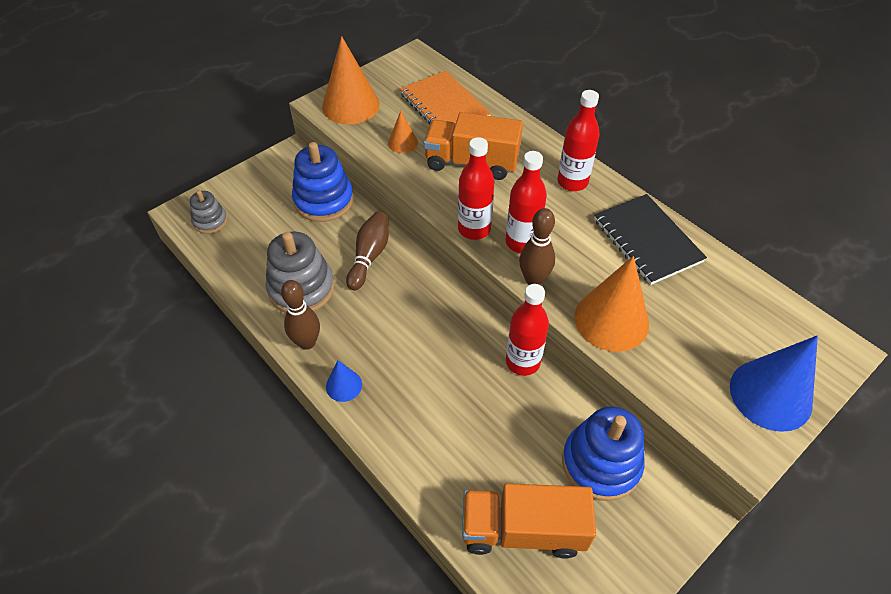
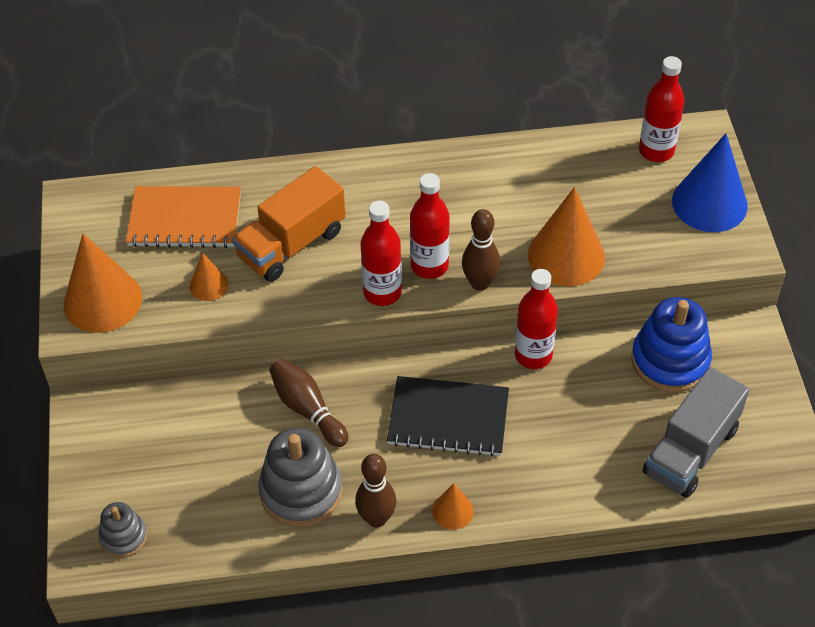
camera: 55 degrees left, 0 degrees up
blue stacking toy [292,142,354,222] -> none
blue cone [326,360,362,402] -> orange cone [432,483,474,530]
orange truck [462,483,596,559] -> grey truck [643,367,749,498]
red bottle [557,90,600,191] -> red bottle moved to [639,56,684,162]
black notebook [594,194,707,285] -> black notebook moved to [387,376,509,457]

